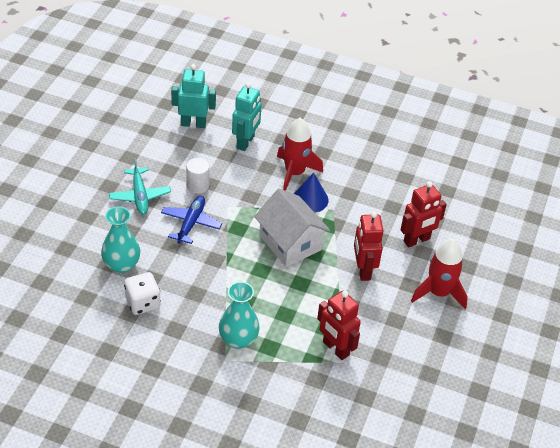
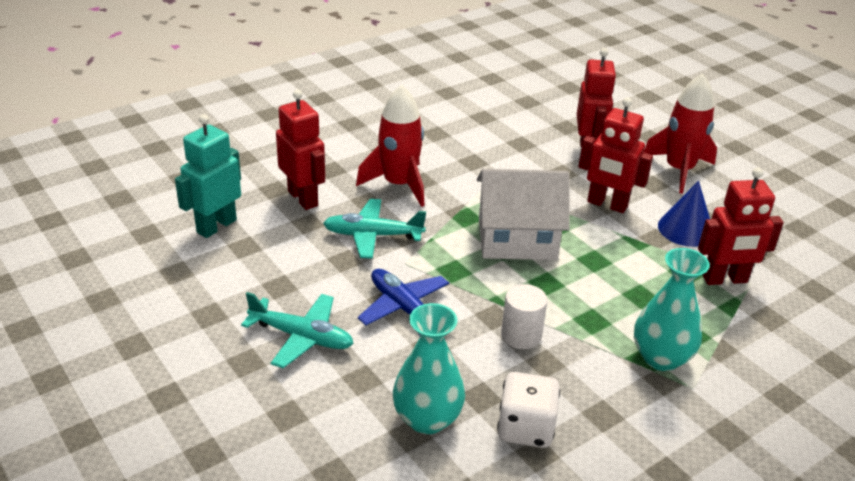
camera: 55 degrees left, 10 degrees down
white cylinder [186,158,210,194] -> white cylinder moved to [501,284,548,349]
turquoise robot [232,82,262,151] -> red robot [276,90,325,210]
blue cone [294,172,329,213] -> blue cone moved to [658,181,710,247]
none -> turquoise plane [323,199,426,259]

